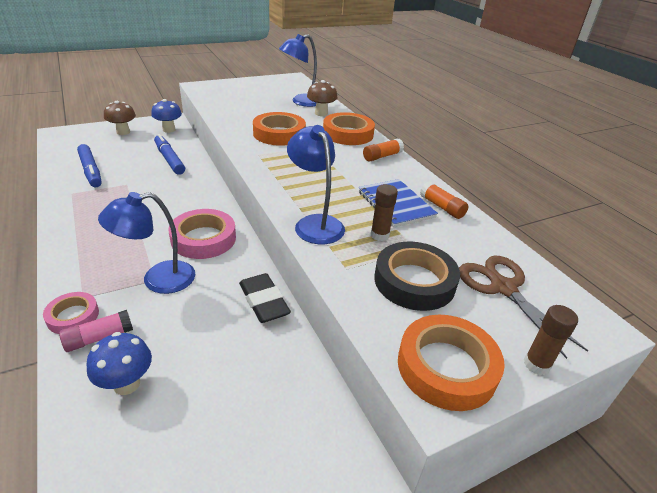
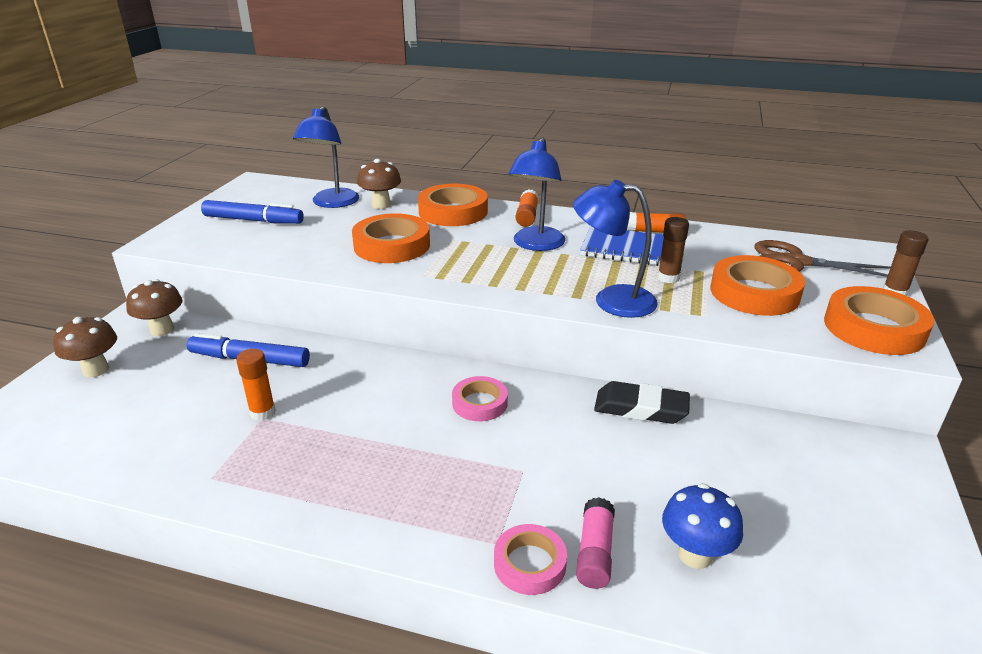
camera: 45 degrees left, 5 degrees down
blue marker [77,144,102,187] -> blue marker moved to [201,200,304,224]
blue lamp [98,192,195,294] -> blue lamp moved to [508,138,566,251]
blue mushroom [151,99,182,133] -> brown mushroom [126,279,182,336]
pink tape [168,209,236,259] -> pink tape [452,376,508,421], size x0.60
black tape [374,242,460,311] -> orange tape [710,255,805,316]
none -> orange glue stick [236,349,276,421]

